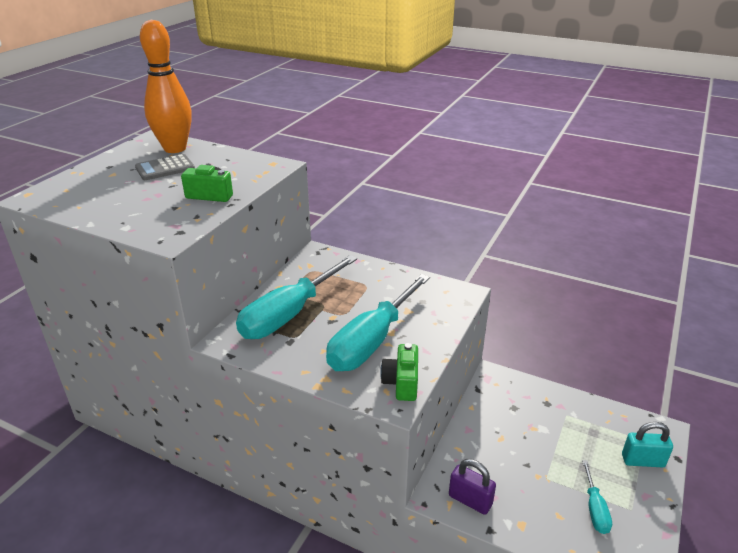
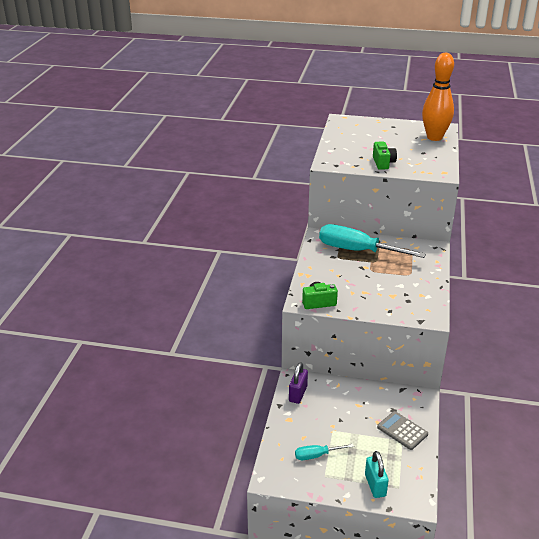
camera: 75 degrees right, 0 degrees up
grey calculator [135,154,195,180] -> grey calculator moved to [377,411,428,450]
turquoise screwdriver [326,274,430,371] -> none

